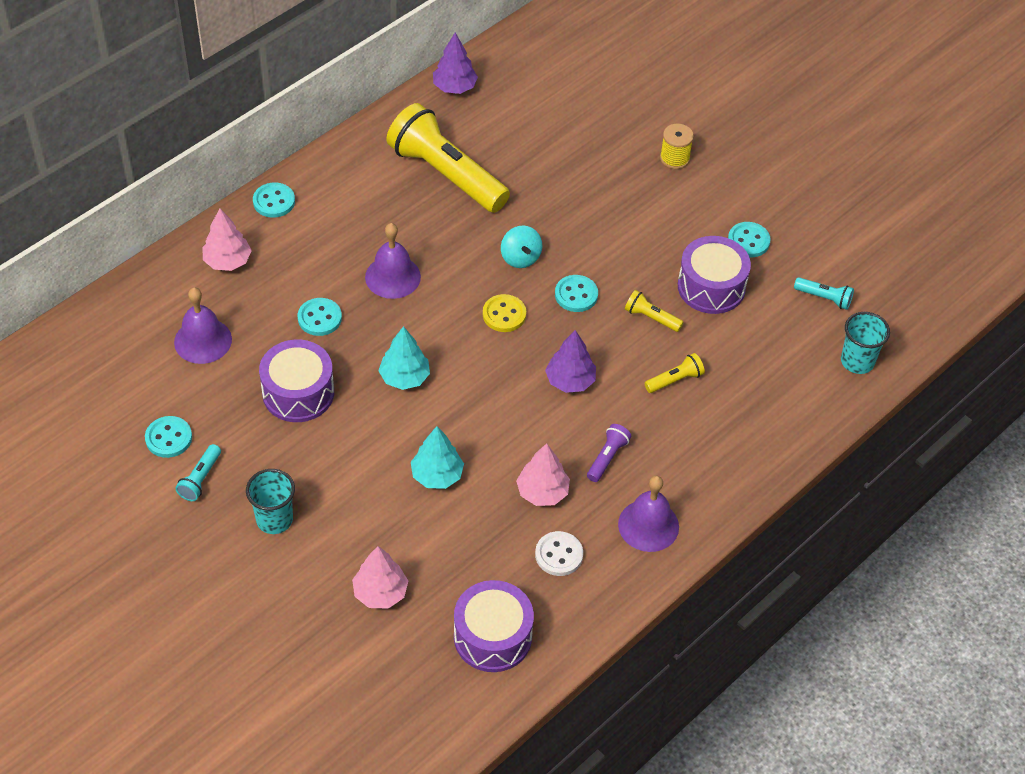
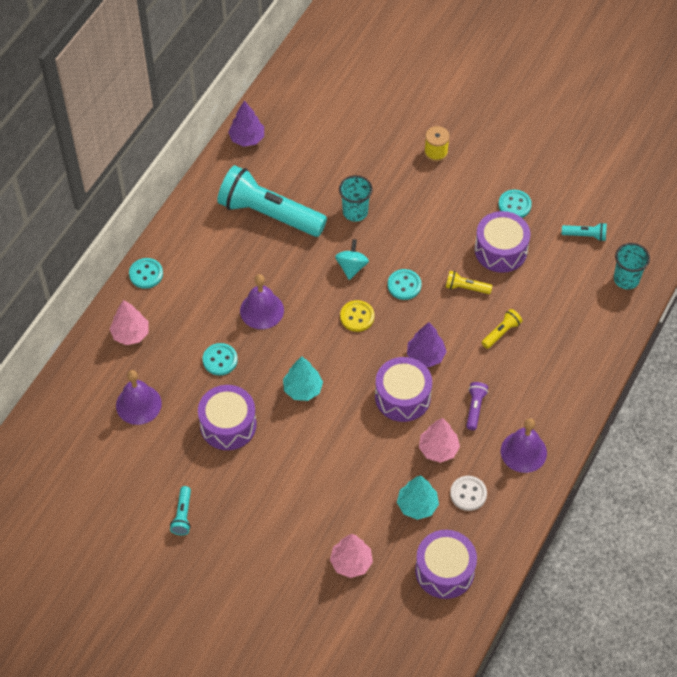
camera: 15 degrees left, 5 degrees up
turquoise button [145,416,192,458] -> none
turquoise cup [246,469,295,534] -> turquoise cup moved to [339,175,373,222]
yellow flashlight [386,103,510,213] -> turquoise flashlight [217,165,327,237]
turquoise tree [411,426,464,489] -> turquoise tree moved to [397,475,439,520]
turquoise spinning top [501,226,542,268] -> turquoise spinning top turned 135 degrees counterclockwise [335,239,369,280]
none -> purple drum [375,357,432,422]

